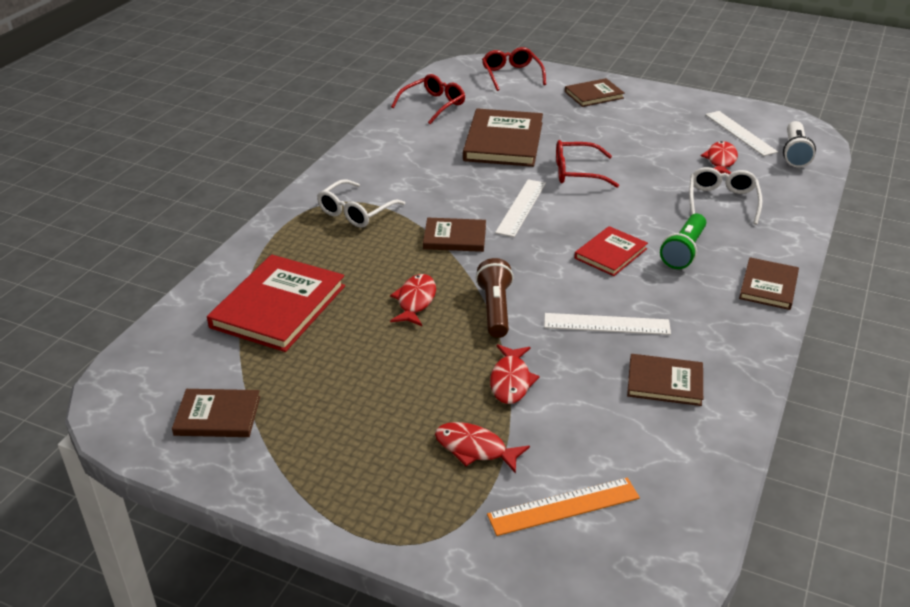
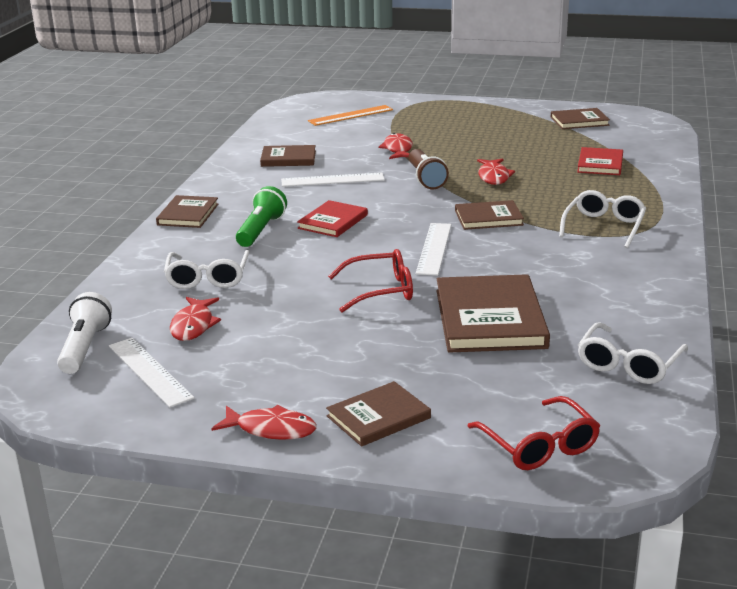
camera: 170 degrees right, 10 degrees down
red book [207,255,345,352] -> red book [577,147,623,175], size x0.57
red glasses [391,74,465,124] -> white glasses [578,322,688,384]
red fish [435,422,530,474] -> red fish moved to [211,405,317,440]

